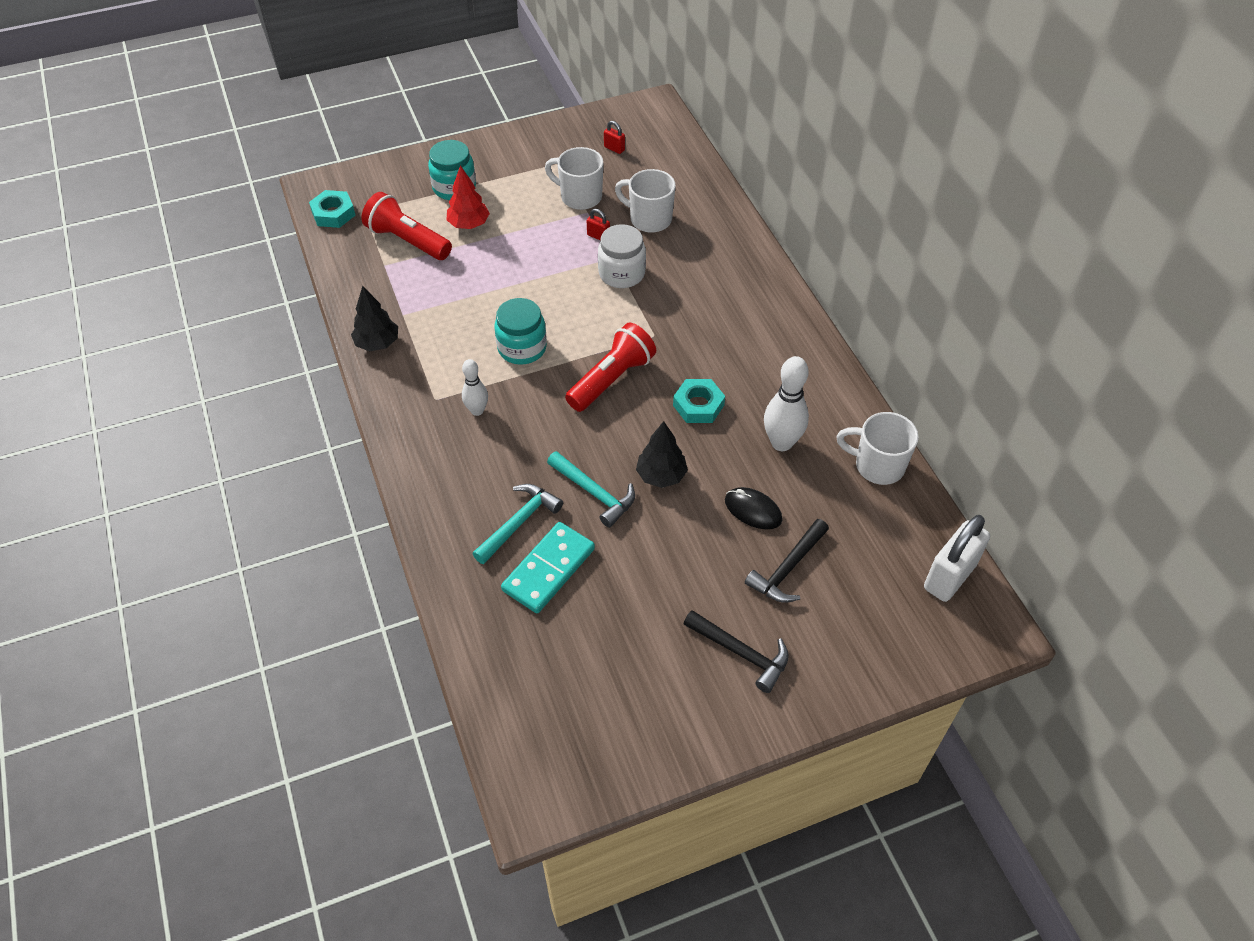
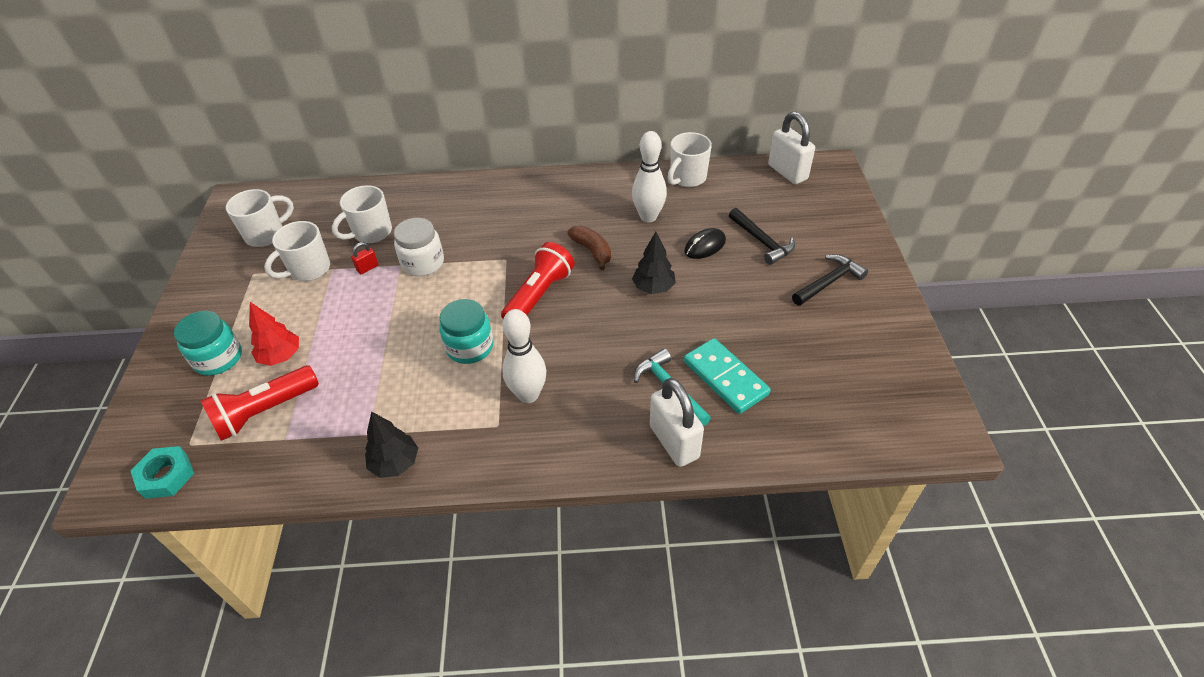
camera: 70 degrees left, 5 degrees down
white bowling pin [462,359,488,416] -> white bowling pin [502,309,546,403], size x1.64
turquoise hammer [547,451,635,528] -> none
red flashlight [565,323,656,412] -> red flashlight turned 60 degrees clockwise [501,242,575,319]
red padlock [604,121,625,154] -> white mug [226,189,294,247]
turquoise nut [673,379,725,423] -> brown banana [567,226,611,270]
none -> white padlock [650,378,704,467]

